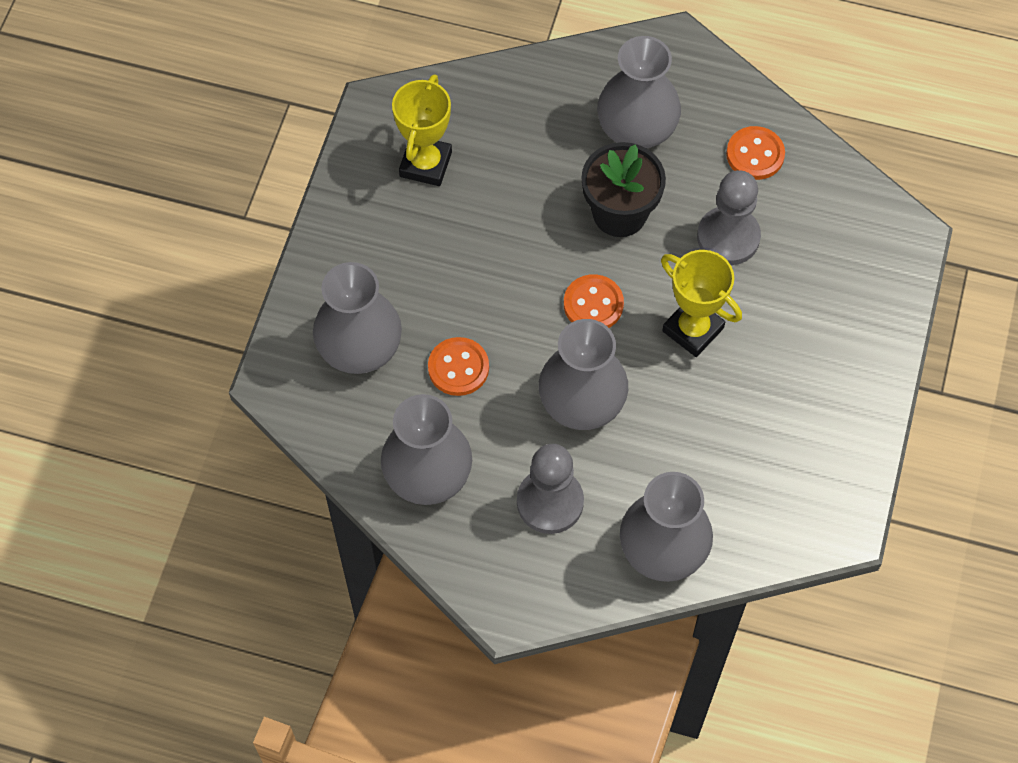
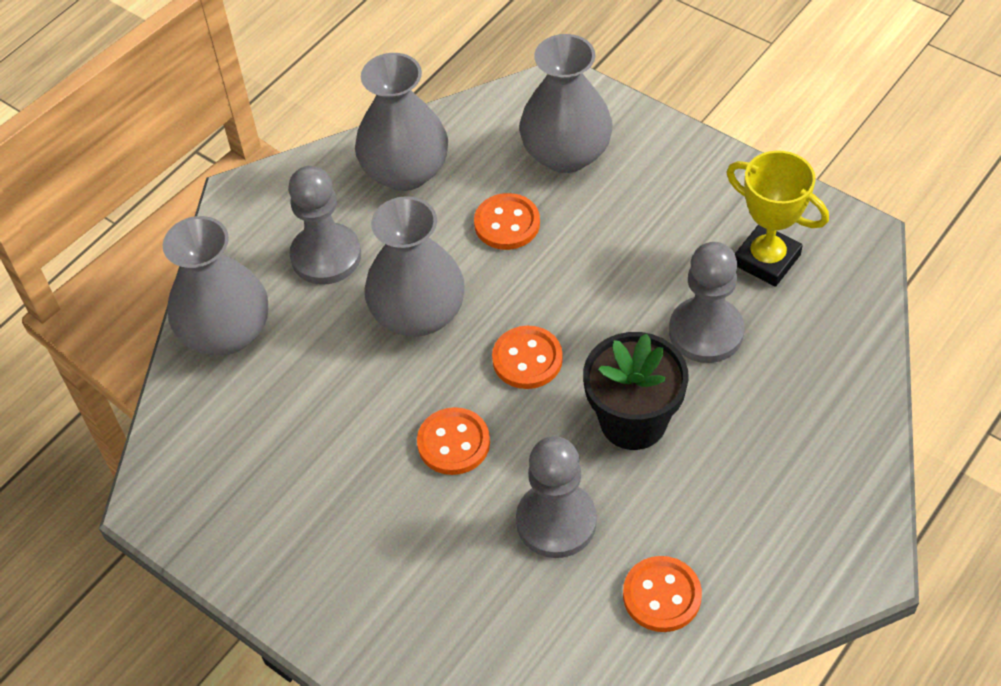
camera: 115 degrees right, 10 degrees down
grey vase [597,36,681,148] -> none
yellow trophy [661,250,742,357] -> orange button [417,407,490,475]
none -> grey pawn [669,242,744,363]

